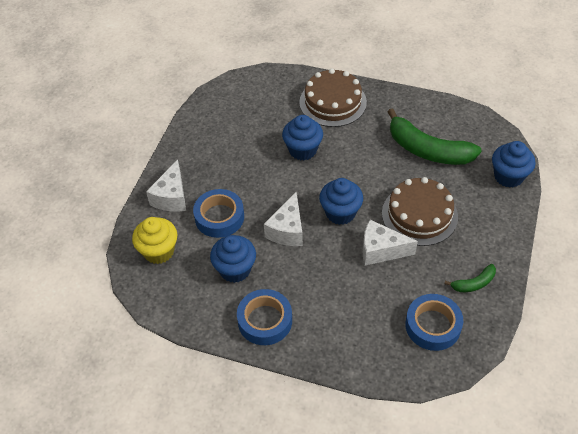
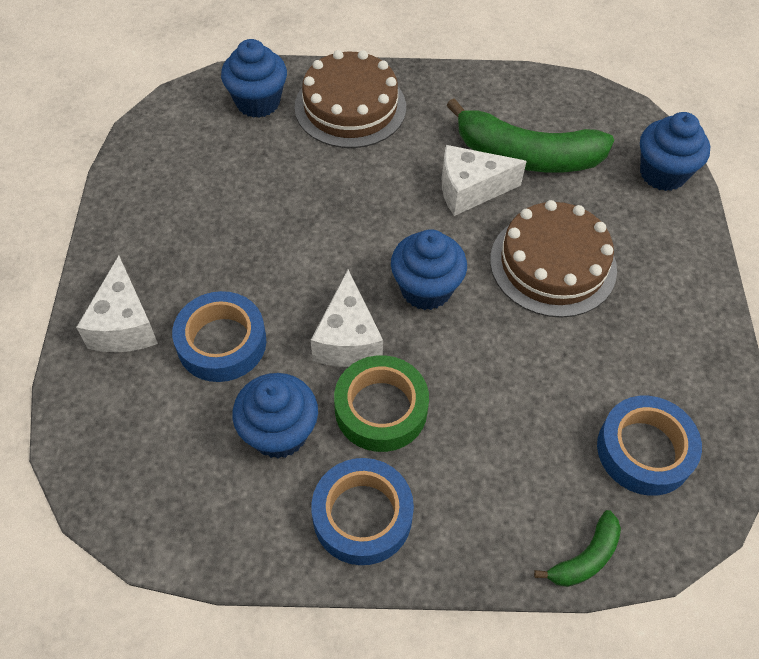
camera: 20 degrees left, 5 degrees up
yellow cupcake [132,217,178,264] -> none
blue cupcake [282,115,323,161] -> blue cupcake moved to [221,39,287,118]
white cheese [363,220,418,266] -> white cheese moved to [442,145,527,216]
green banana [444,264,496,292] -> green banana moved to [534,510,621,587]
none -> green tape [334,355,429,452]

